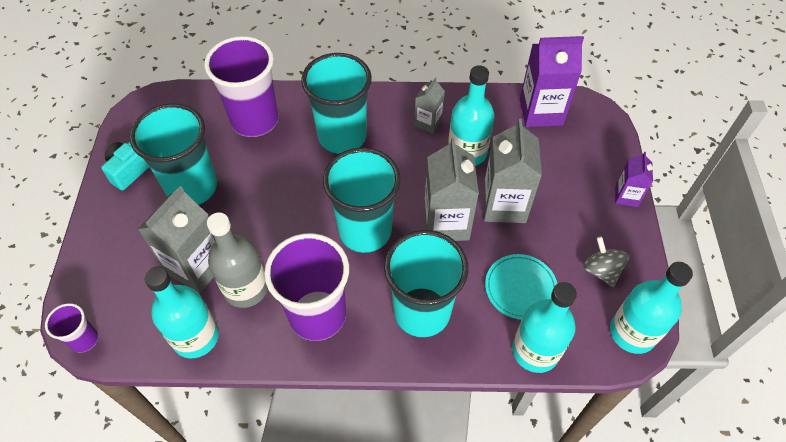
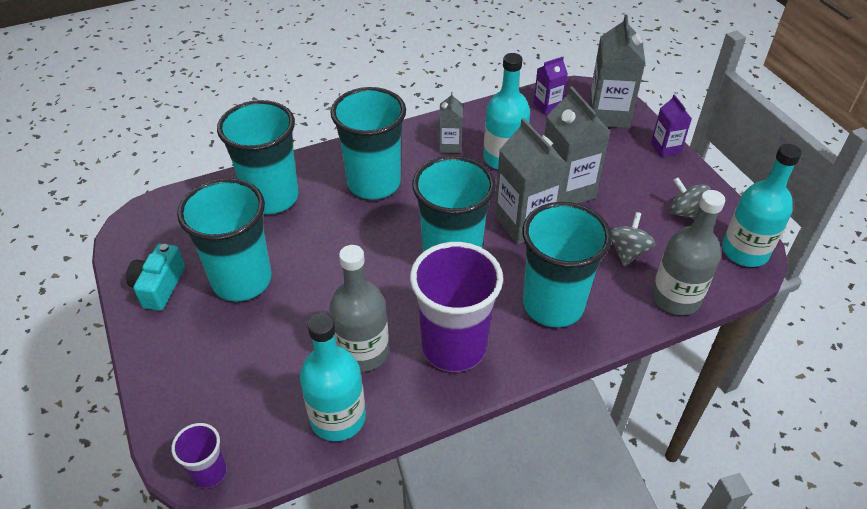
camera: 25 degrees left, 10 degrees down
grey carton [138,186,216,293] -> grey carton moved to [589,14,645,128]
purple cup [204,36,278,137] -> turquoise cup [217,100,299,215]
turquoise plate [485,254,557,320] -> grey spinning top [611,212,656,267]
turquoise bottle [512,282,577,373] -> grey bottle [652,190,725,315]
purple carton [520,36,584,127] -> purple carton [533,57,568,115], size x0.55

